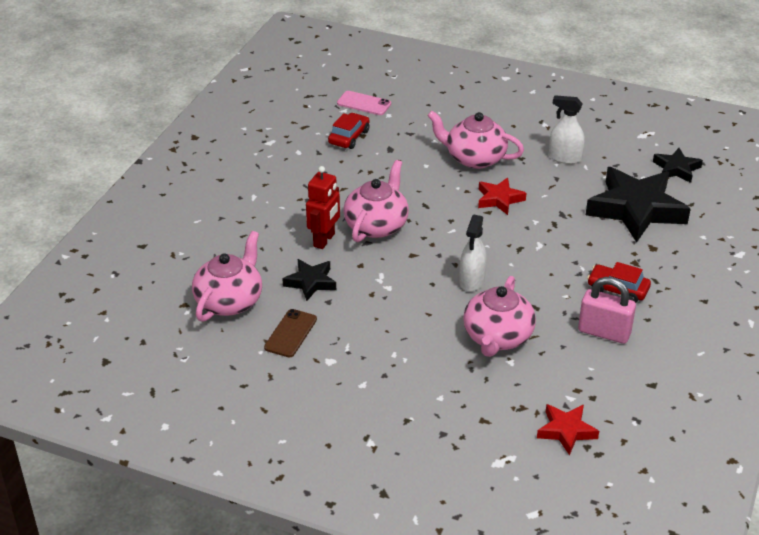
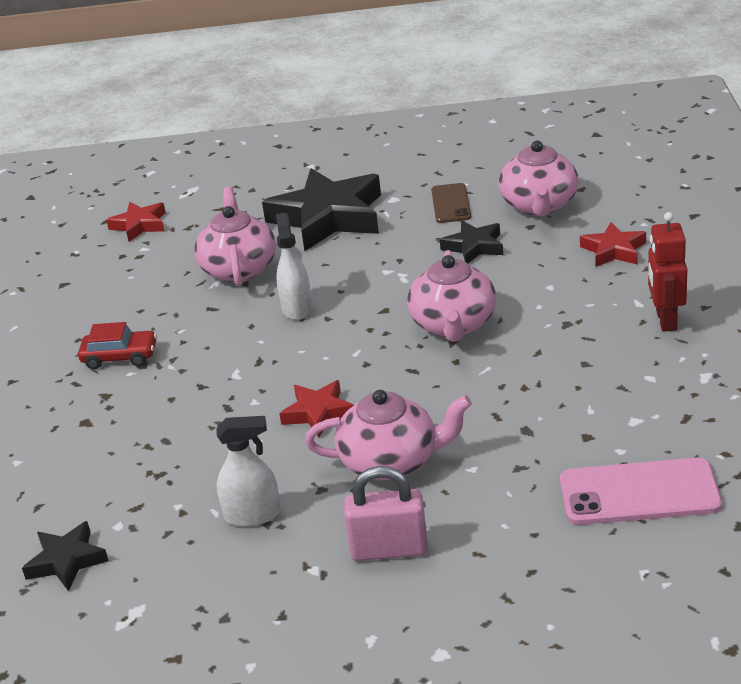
camera: 160 degrees right, 5 degrees down
red robot [306,166,340,249] -> red robot moved to [648,212,687,332]
red car [328,113,370,149] -> none
pink phone [337,91,391,115] -> pink phone [560,458,722,525], size x1.62
pink padlock [578,277,636,344] -> pink padlock moved to [344,466,428,561]
black star [586,167,691,243] -> black star moved to [262,168,381,251]
none -> red star [580,222,646,267]

